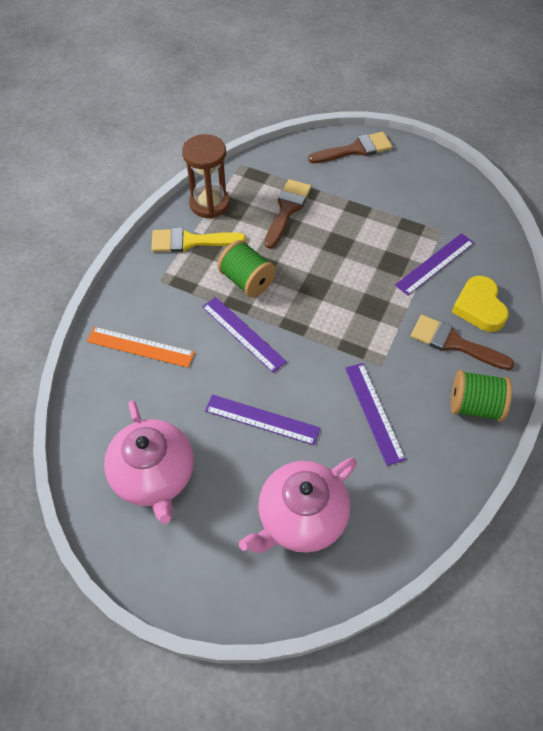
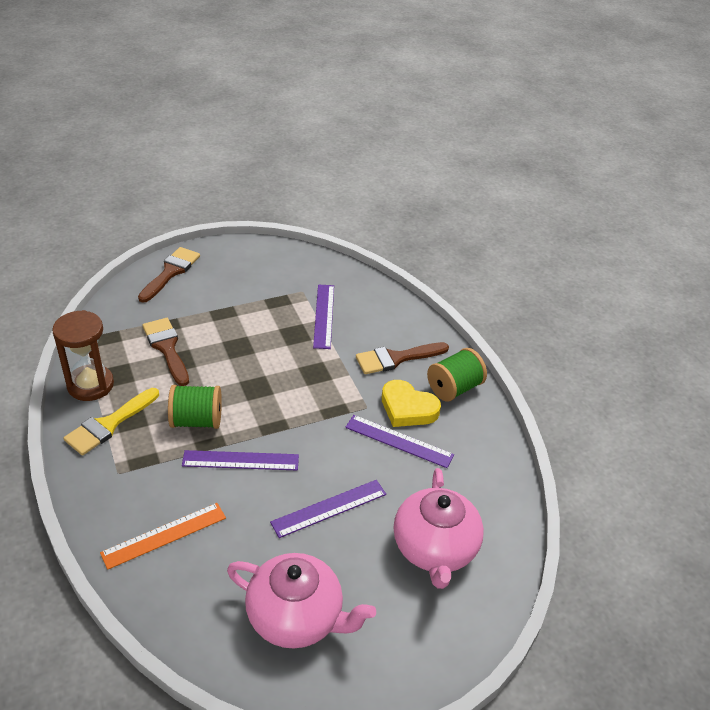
camera: 50 degrees left, 15 degrees down
yellow heart [452,276,509,332] -> yellow heart moved to [382,380,441,427]

